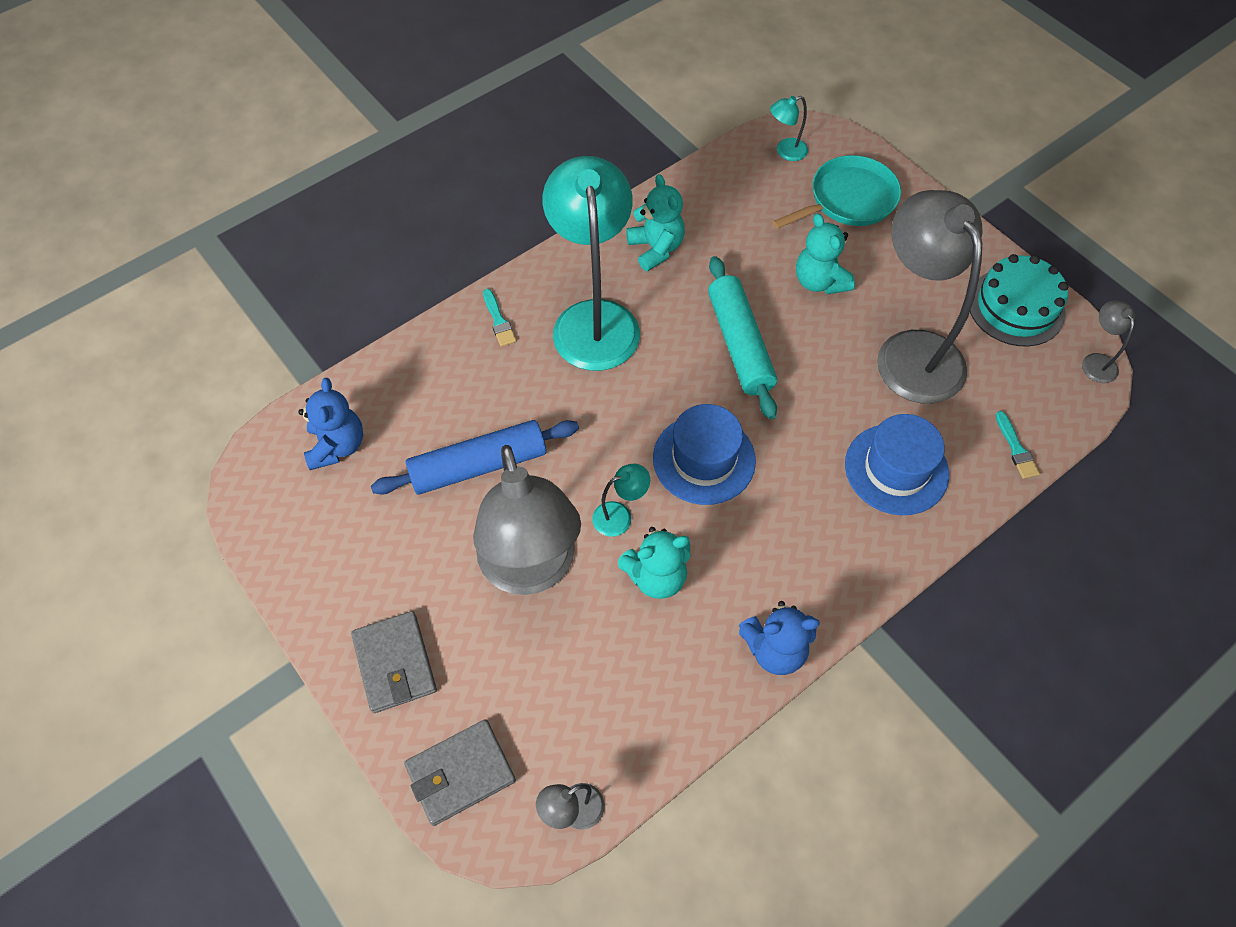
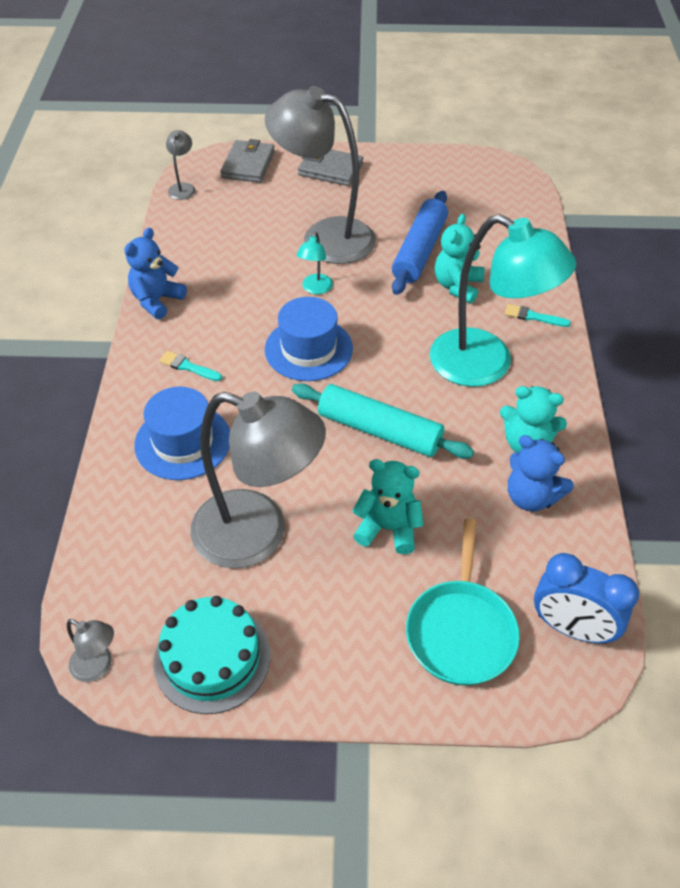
camera: 130 degrees right, 10 degrees down
blue teddy bear [298,378,363,470] -> blue teddy bear moved to [508,435,574,512]
turquoise teddy bear [618,527,690,599] -> turquoise teddy bear moved to [435,214,484,303]
turquoise lamp [770,96,808,161] -> blue clock [534,553,639,644]
turquoise brush [995,411,1040,479] -> turquoise brush moved to [159,351,222,381]

